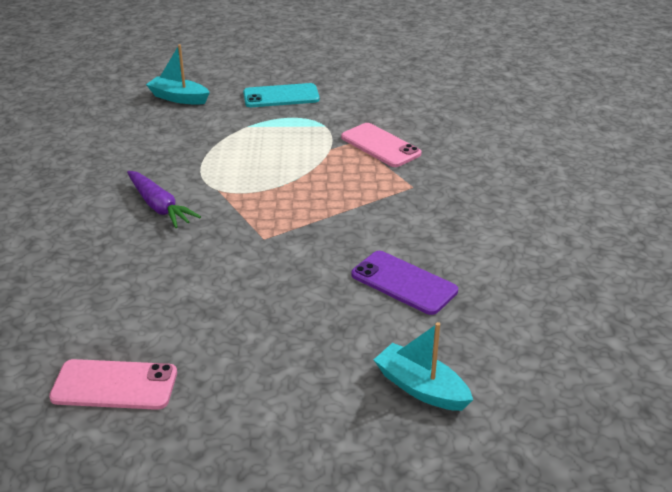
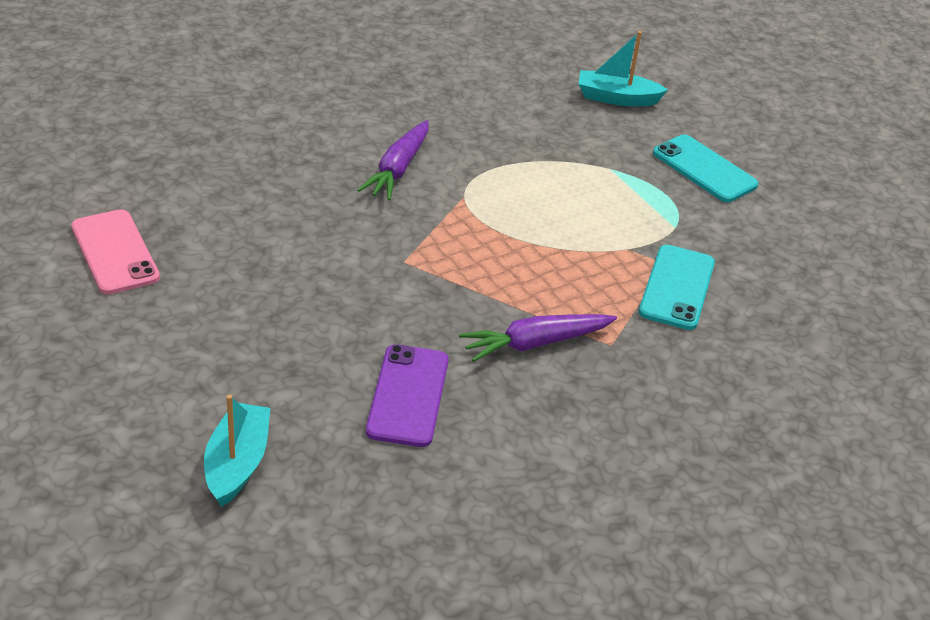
camera: 55 degrees right, 5 degrees up
turquoise boat [146,44,210,105] -> turquoise boat turned 75 degrees counterclockwise [579,31,668,106]
pink phone [341,123,422,167] -> turquoise phone [639,245,715,330]
none -> purple carrot [459,314,617,362]

